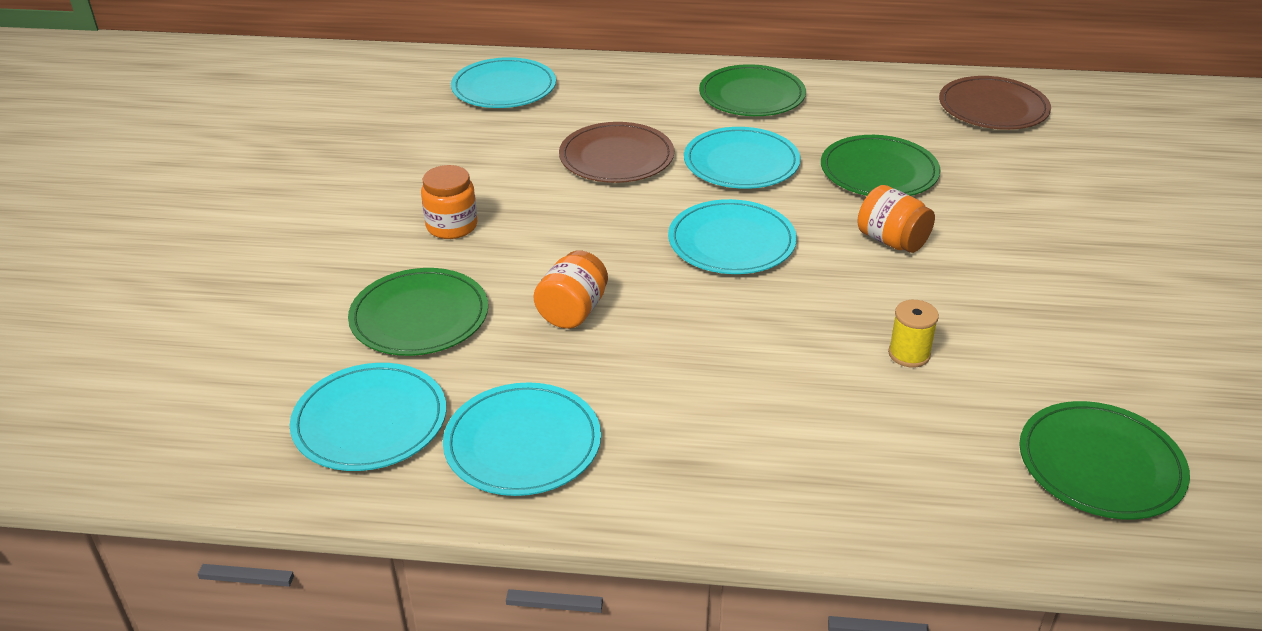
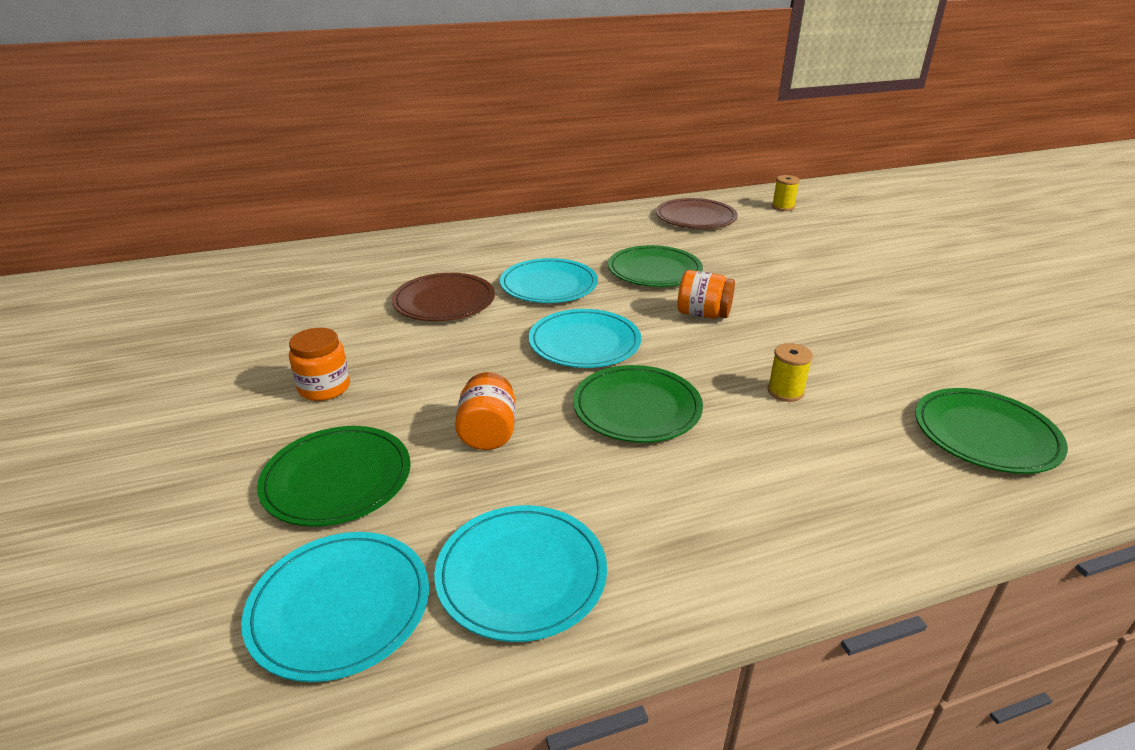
camera: 25 degrees left, 5 degrees down
turquoise plate [451,57,556,108] -> none
green plate [699,64,806,116] -> green plate moved to [573,365,703,443]
none -> yellow spool [772,175,800,211]

